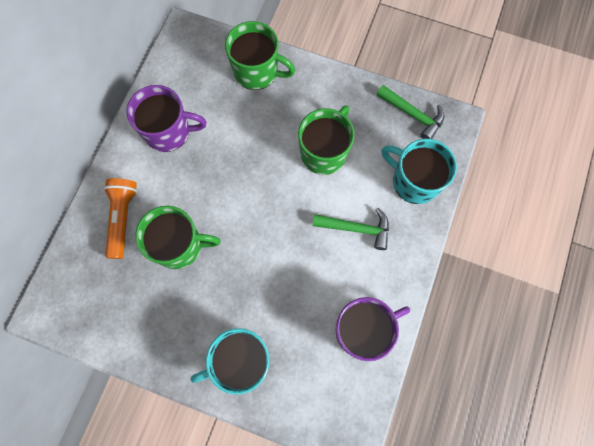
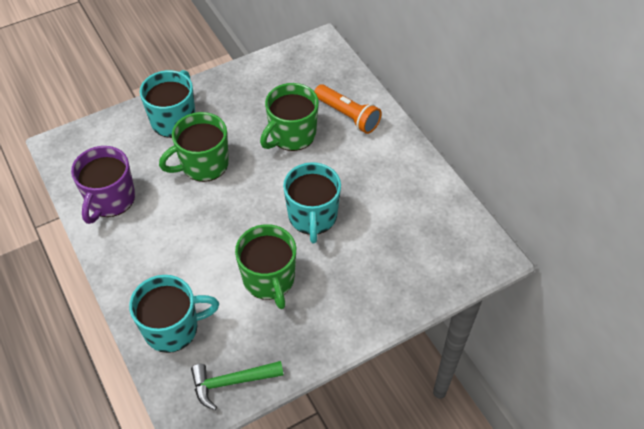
camera: 130 degrees right, 20 degrees down
purple mug [127,85,207,152] -> none
green mug [225,21,296,90] -> green mug moved to [159,112,229,182]
green hammer [313,208,389,250] -> none
none -> turquoise mug [283,162,341,243]

